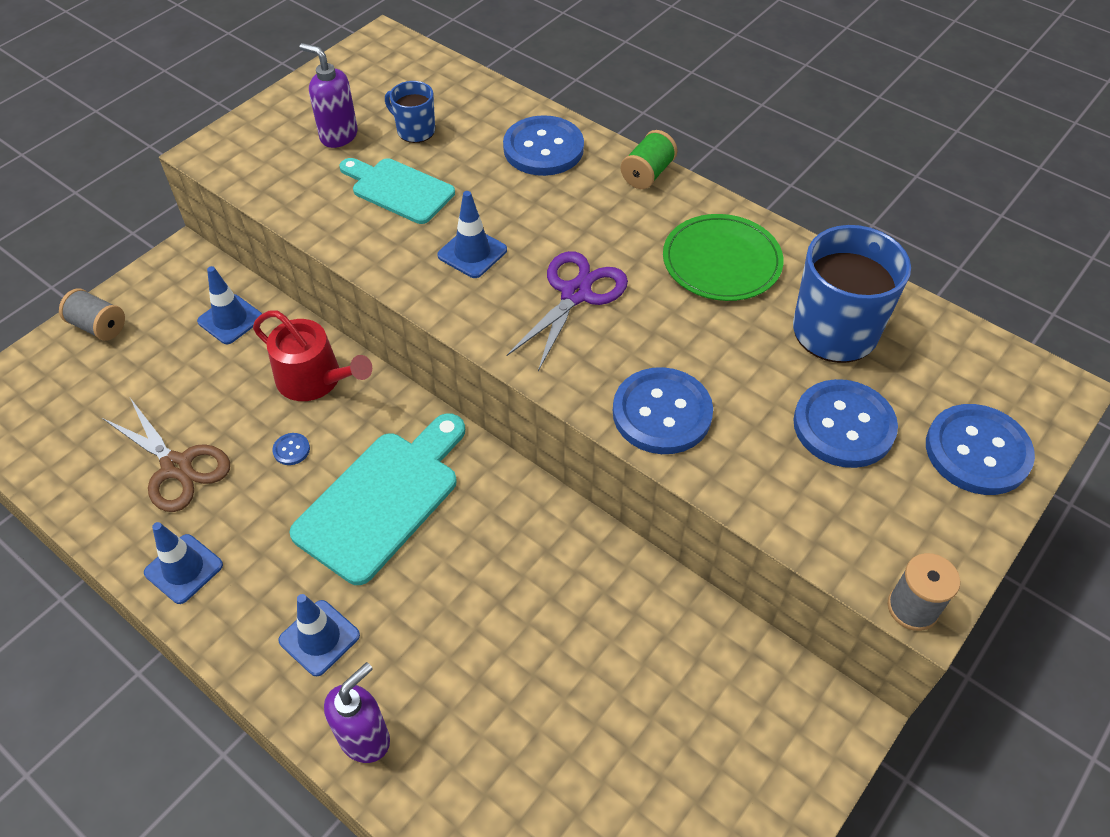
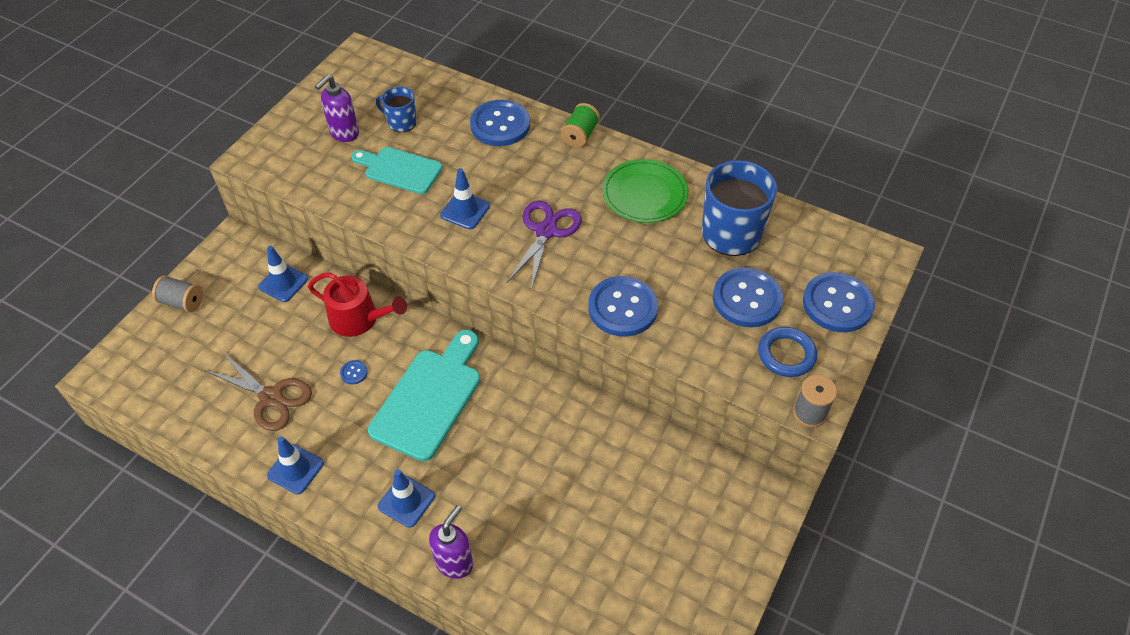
camera: 10 degrees left, 0 degrees up
purple soap dispenser [300,43,358,148] -> purple soap dispenser turned 75 degrees counterclockwise [315,75,359,142]
none -> blue ring [758,327,817,377]

